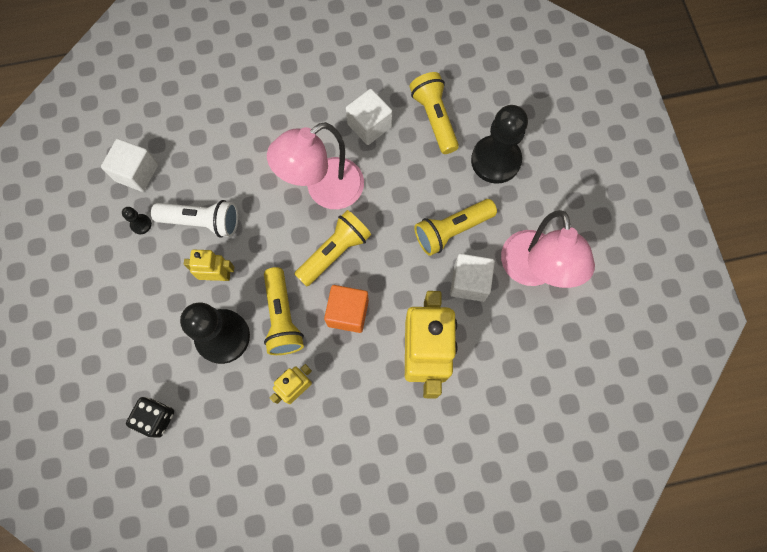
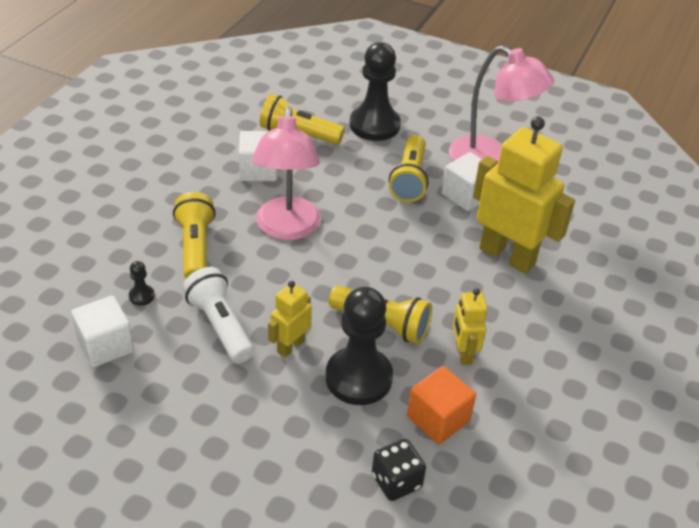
camera: 55 degrees left, 30 degrees down
black pawn [122,207,152,234] -> black pawn moved to [129,261,155,306]
white flashlight [151,200,238,238] -> white flashlight turned 75 degrees counterclockwise [182,267,254,363]
yellow flashlight [294,210,371,286] -> yellow flashlight moved to [173,192,216,278]
orange cube [324,285,369,333] -> orange cube moved to [407,366,476,444]

